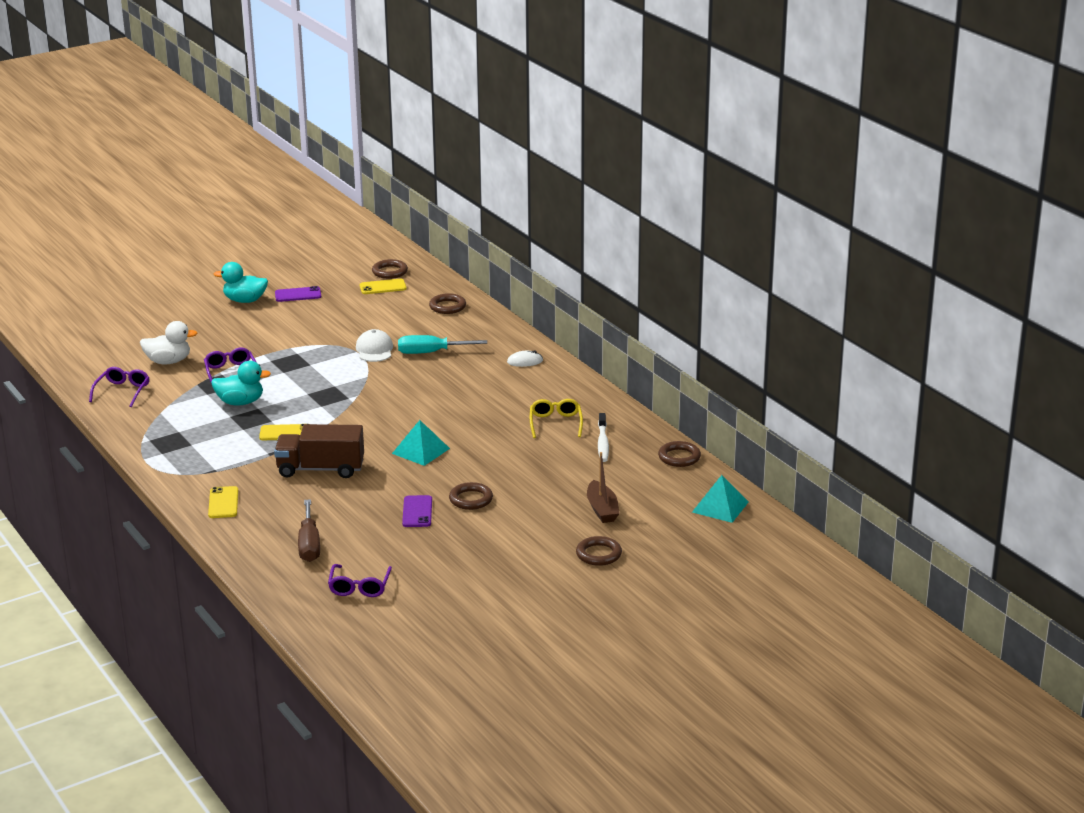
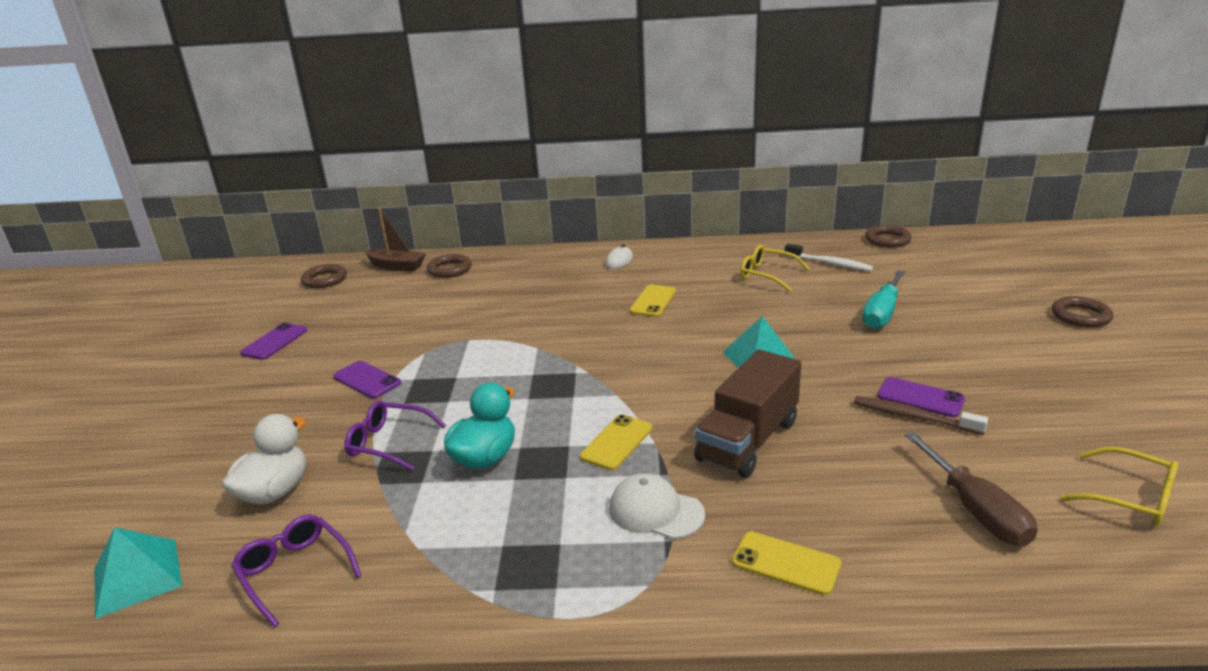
camera: 55 degrees left, 0 degrees up
turquoise duck [214,262,268,303] -> none
brown screwdriver [298,499,320,562] -> brown screwdriver turned 45 degrees clockwise [905,432,1038,546]
purple glasses [328,564,392,597] -> yellow glasses [1060,447,1178,526]
white cap [356,329,393,362] -> white cap moved to [609,473,705,539]
yellow phone [360,279,407,294] -> yellow phone moved to [629,284,676,317]
turquoise screwdriver [398,335,487,354] -> turquoise screwdriver moved to [862,270,905,329]
brown ring [449,482,493,510] -> none
brown boat [587,452,620,523] -> brown boat moved to [364,208,426,271]
turquoise pyramid [692,475,748,523] -> turquoise pyramid moved to [94,527,182,619]
none -> purple phone [333,361,401,398]
none -> brown toothbrush [854,396,988,435]

